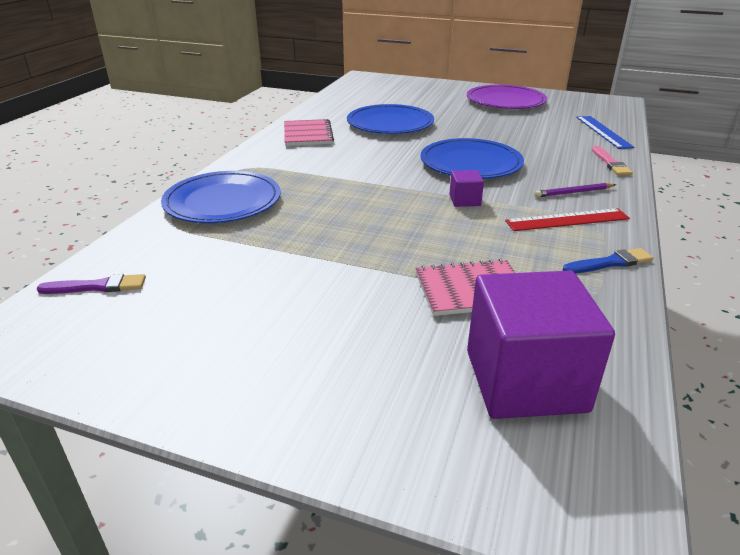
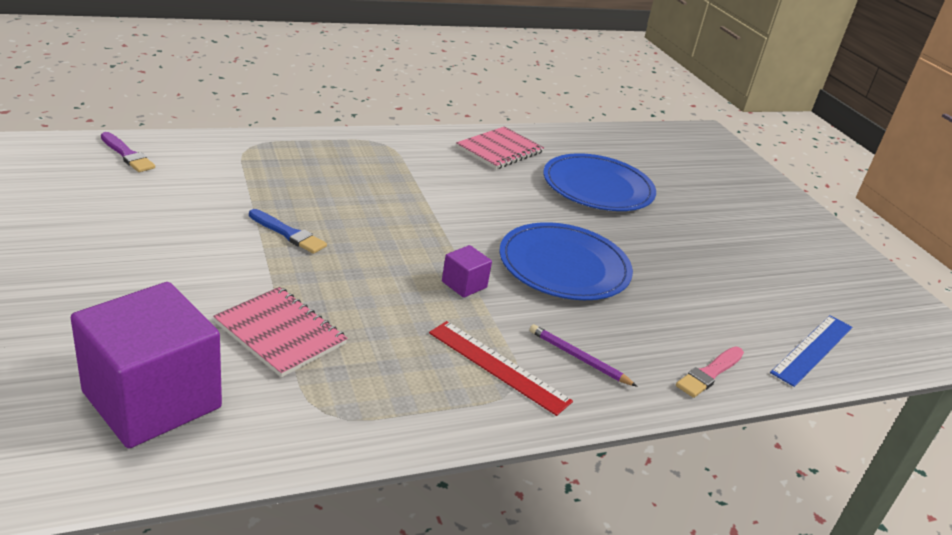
camera: 45 degrees right, 0 degrees up
blue plate [161,171,281,223] -> none
purple plate [467,85,547,109] -> none
blue brush [562,248,653,273] -> blue brush moved to [249,209,327,254]

